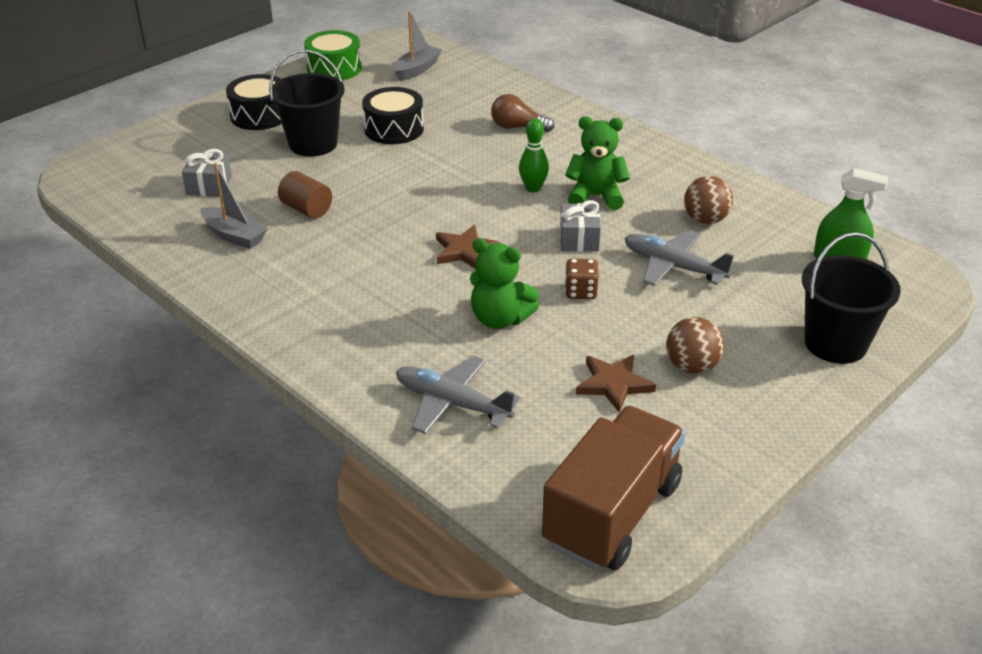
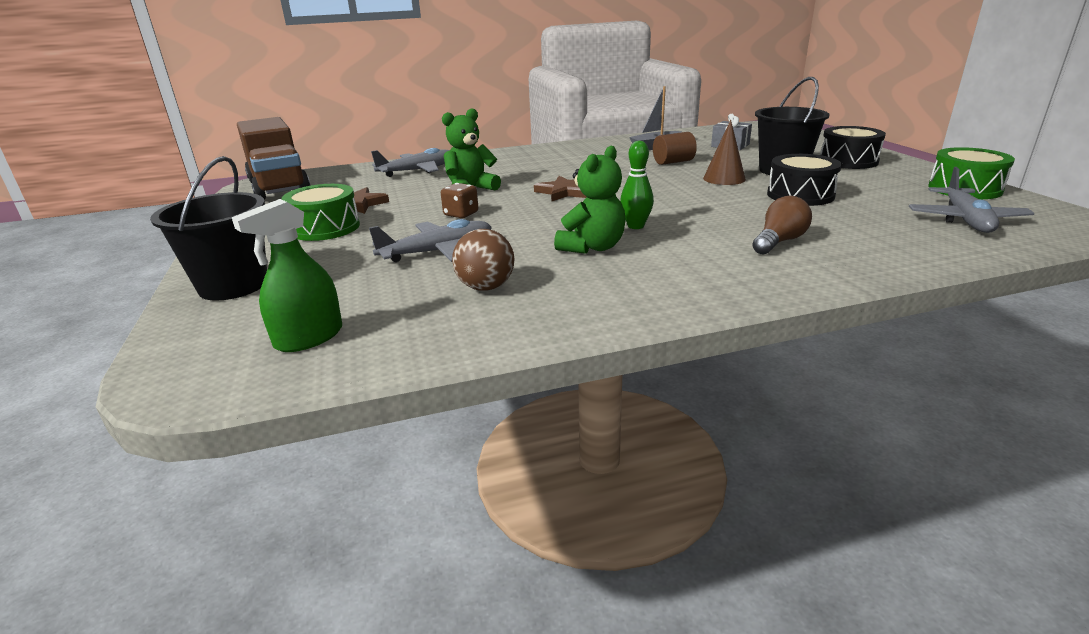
camera: 120 degrees right, 10 degrees down
grey boat [393,11,442,81] -> grey plane [909,167,1035,233]
grey gift [560,200,601,252] -> none
brown ball [666,317,724,374] -> green drum [281,184,360,241]
none -> brown cone [703,120,746,185]

